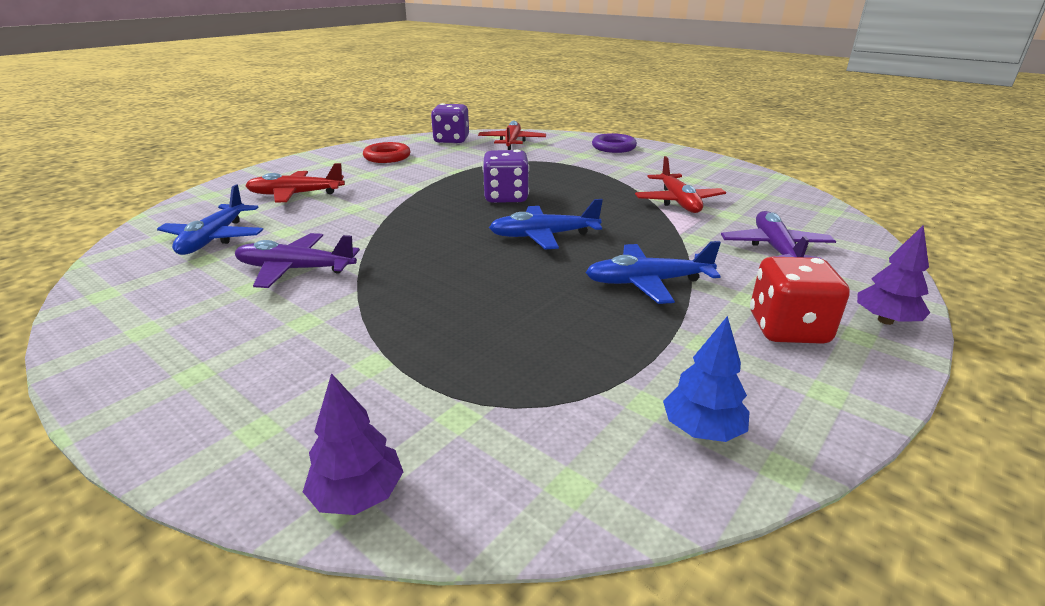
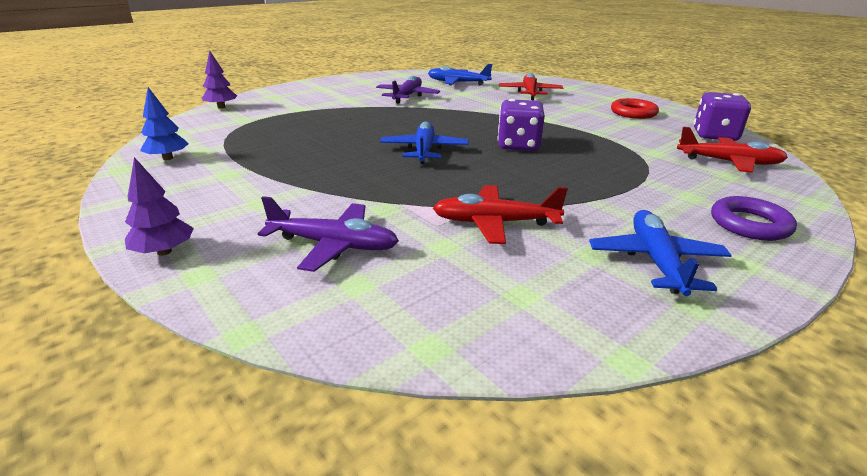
camera: 100 degrees right, 0 degrees up
blue plane [585,241,721,304] -> blue plane moved to [589,210,732,296]
red dice [750,257,850,344] -> none

